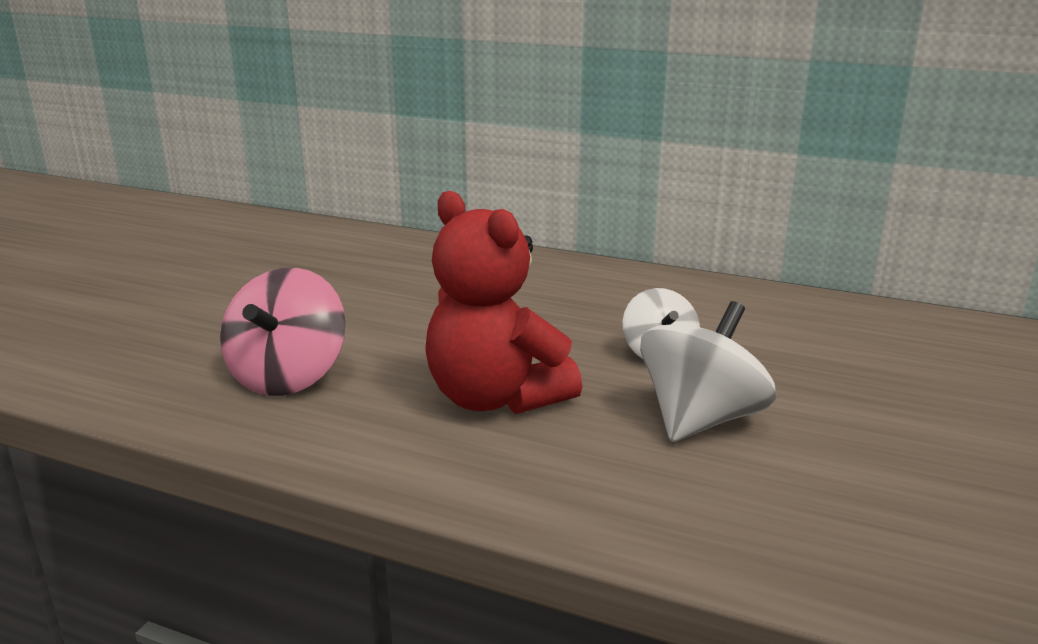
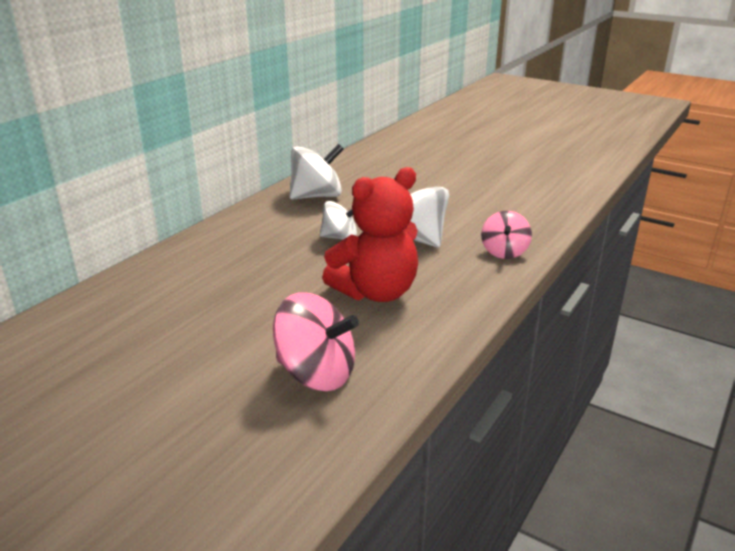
camera: 80 degrees left, 5 degrees up
none -> white spinning top [290,144,344,200]
none -> pink spinning top [481,211,532,259]

